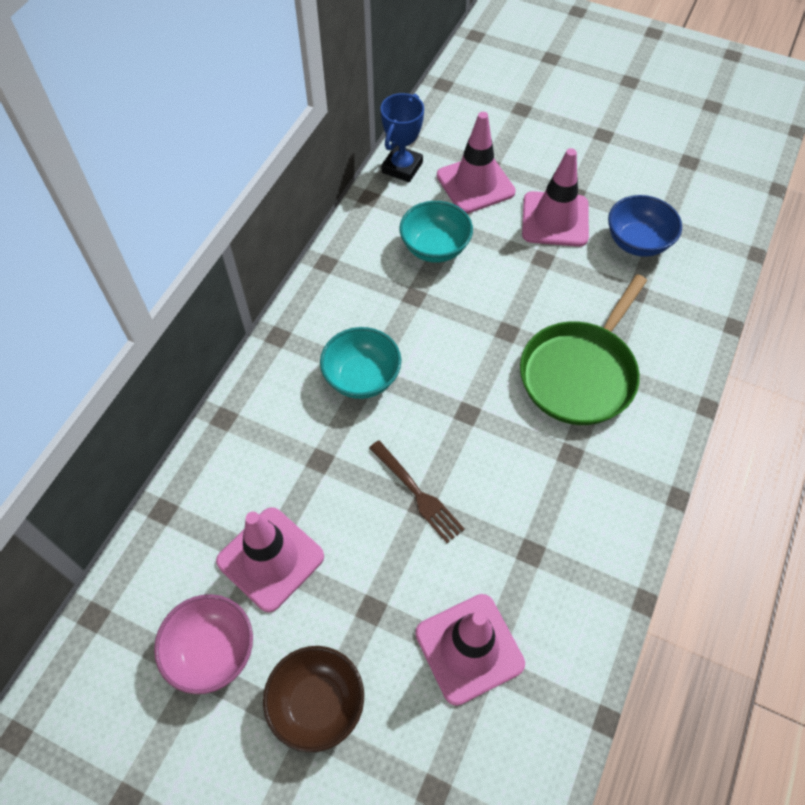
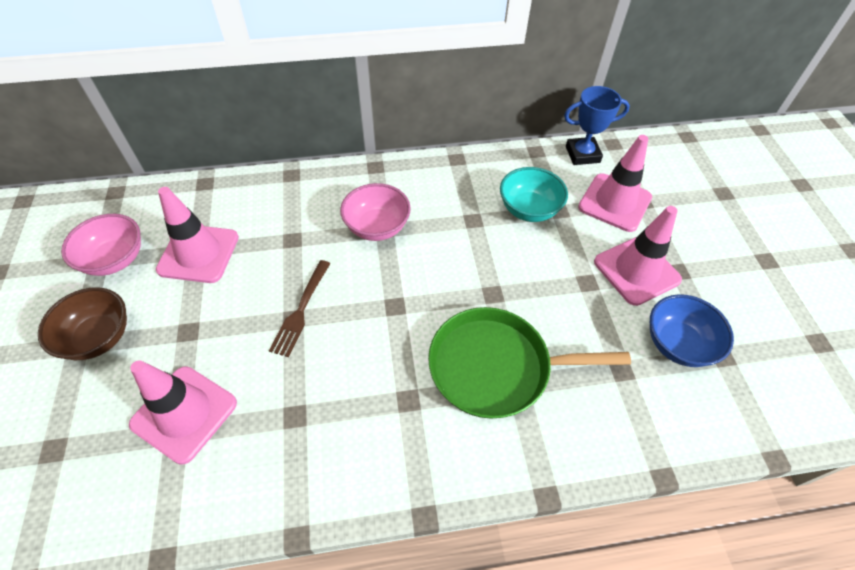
camera: 55 degrees right, 5 degrees down
turquoise bowl [320,327,401,399] -> pink bowl [340,183,411,241]

